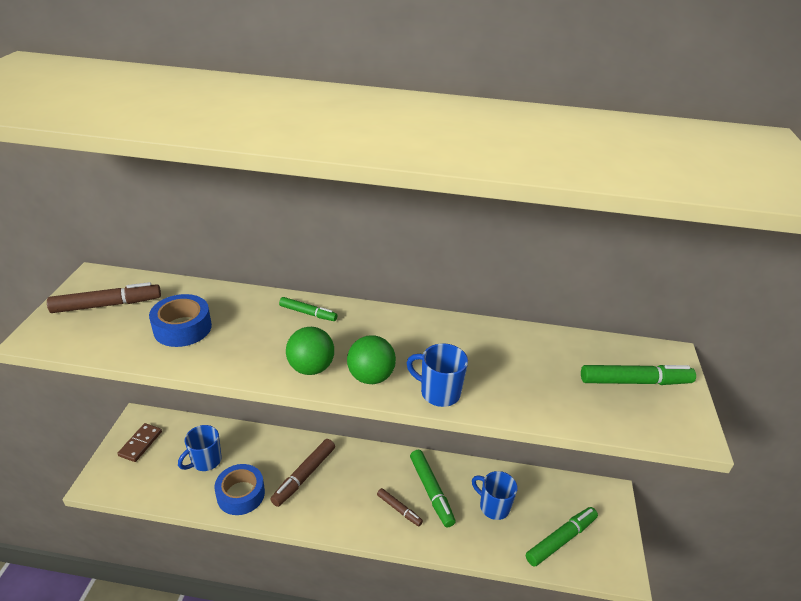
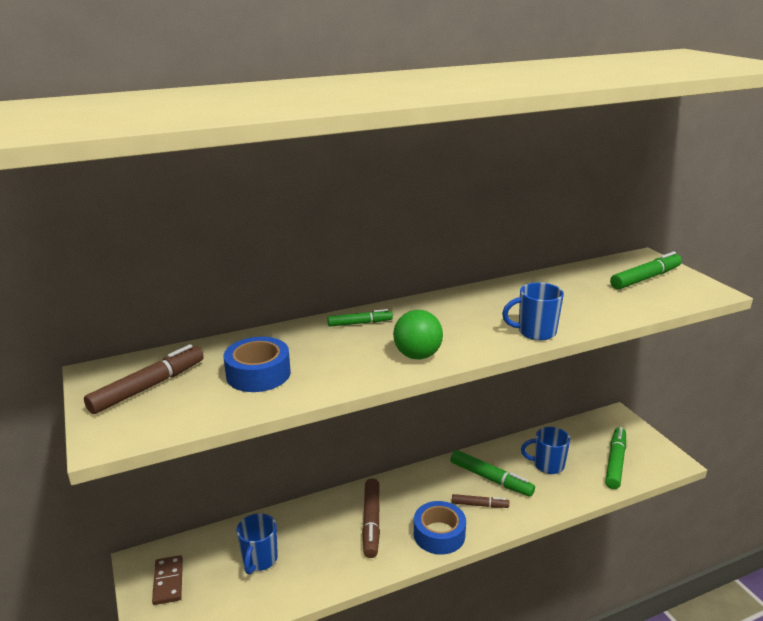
camera: 30 degrees left, 10 degrees down
blue tape [214,464,265,515] -> blue tape moved to [414,501,466,555]
green ball [347,335,396,384] -> none

